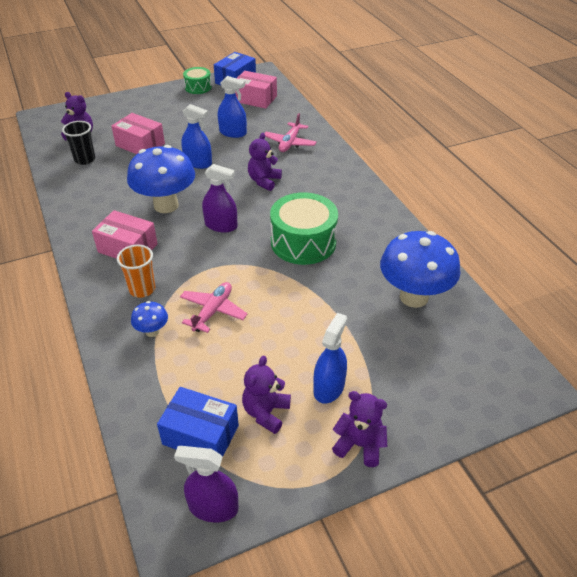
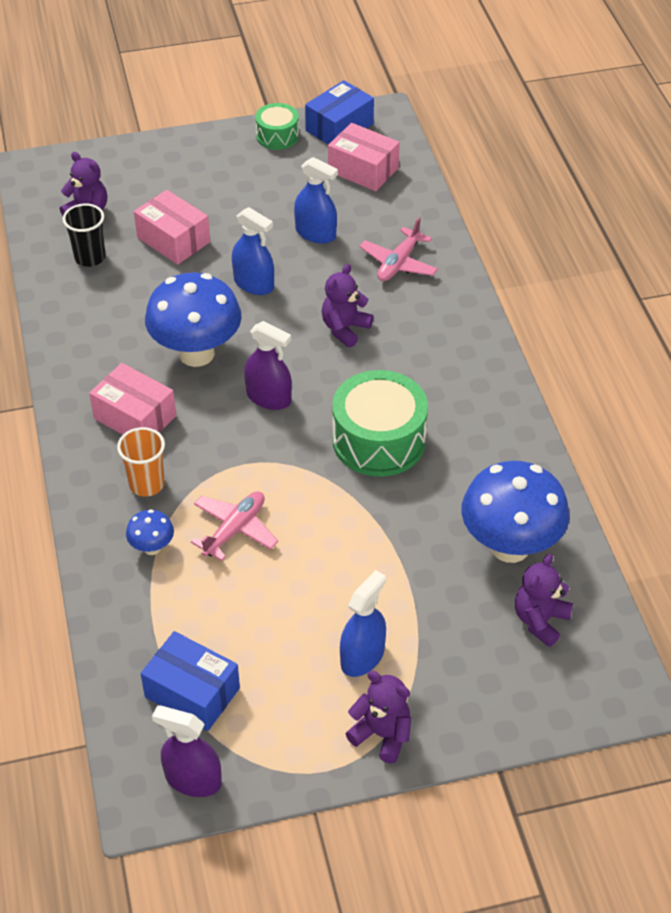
camera: 10 degrees right, 5 degrees up
purple teddy bear [242,356,291,434] -> purple teddy bear moved to [515,554,573,647]

